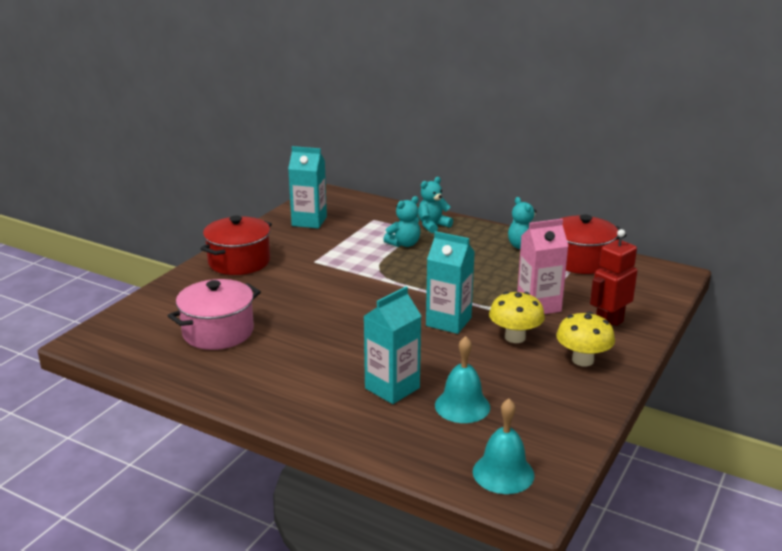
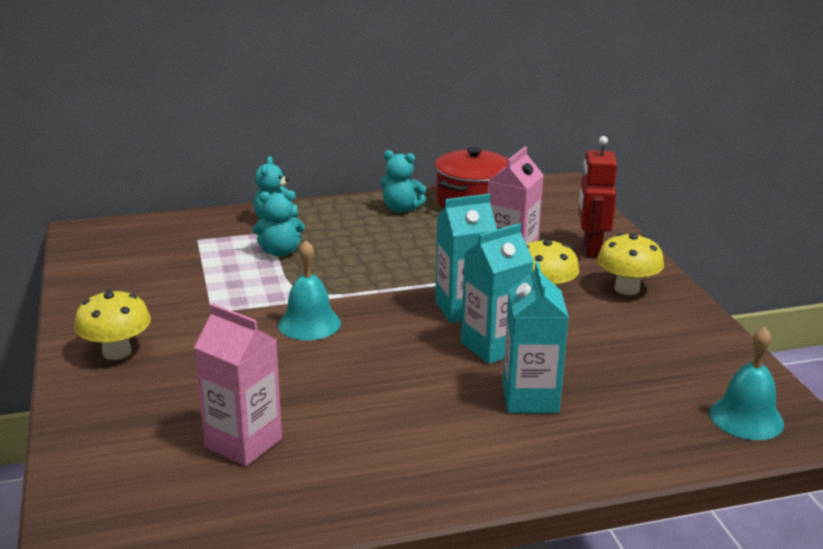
camera: 45 degrees left, 0 degrees up
pink pot [168,279,261,350] -> pink carton [194,304,282,466]
red pot [201,215,272,275] -> yellow mushroom [74,289,151,360]
turquoise carton [288,146,327,229] -> turquoise carton moved to [461,223,534,364]
turquoise teddy bear [383,196,421,247] -> turquoise teddy bear turned 75 degrees clockwise [253,190,305,257]
turquoise bell [435,336,490,423] -> turquoise bell moved to [278,240,341,340]

